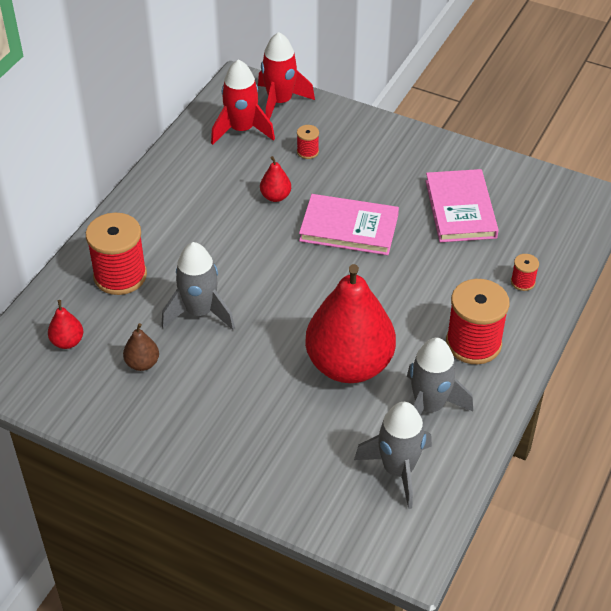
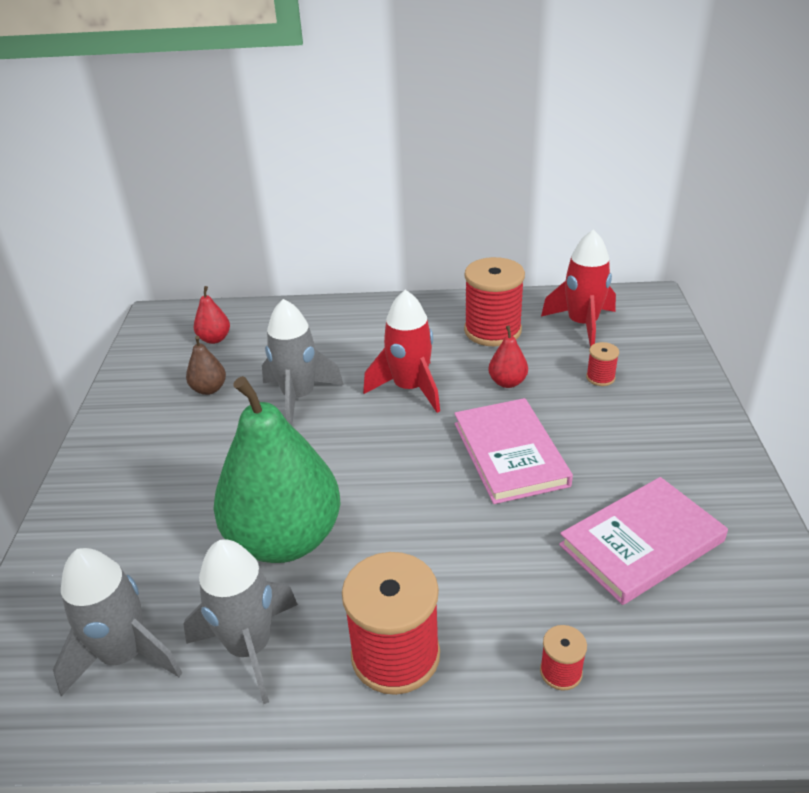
camera: 65 degrees right, 10 degrees down
red spool [86,213,147,295] -> red spool moved to [464,257,525,346]
red rocket [258,32,315,120] -> red rocket moved to [363,290,440,413]
red pear [305,264,396,383] -> green pear [214,376,341,563]

